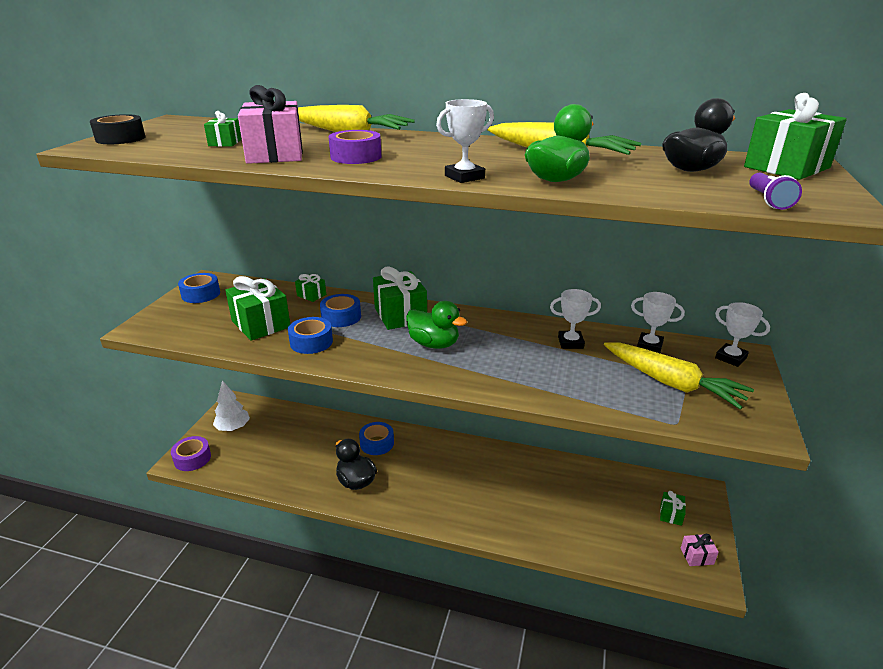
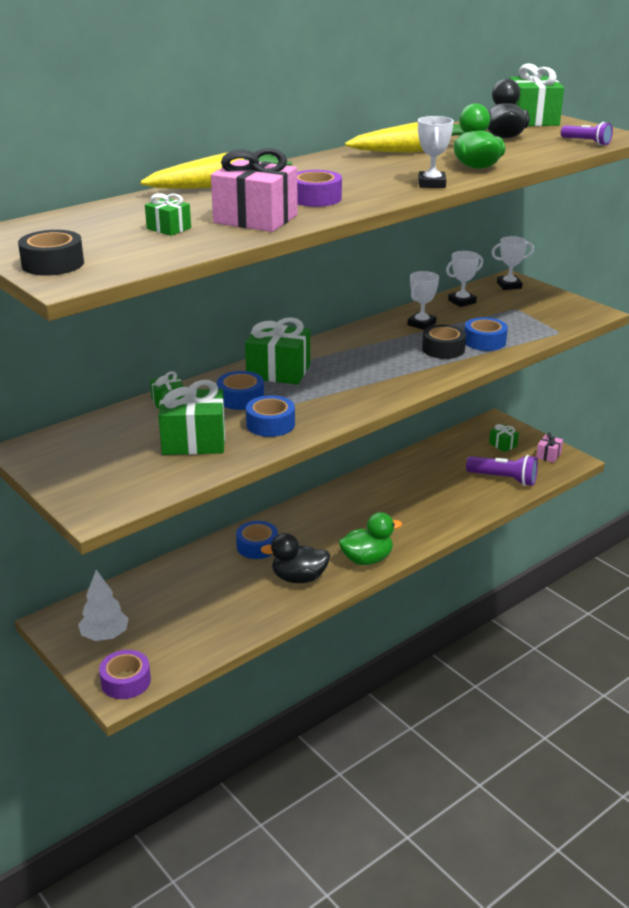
camera: 55 degrees left, 0 degrees up
blue tape [178,273,220,303] -> blue tape moved to [465,317,508,351]
green duck [406,301,467,349] -> green duck moved to [339,512,402,565]
yellow carrot [604,342,754,409] -> none
none -> black tape [422,325,466,359]
none -> purple flashlight [466,455,538,486]

